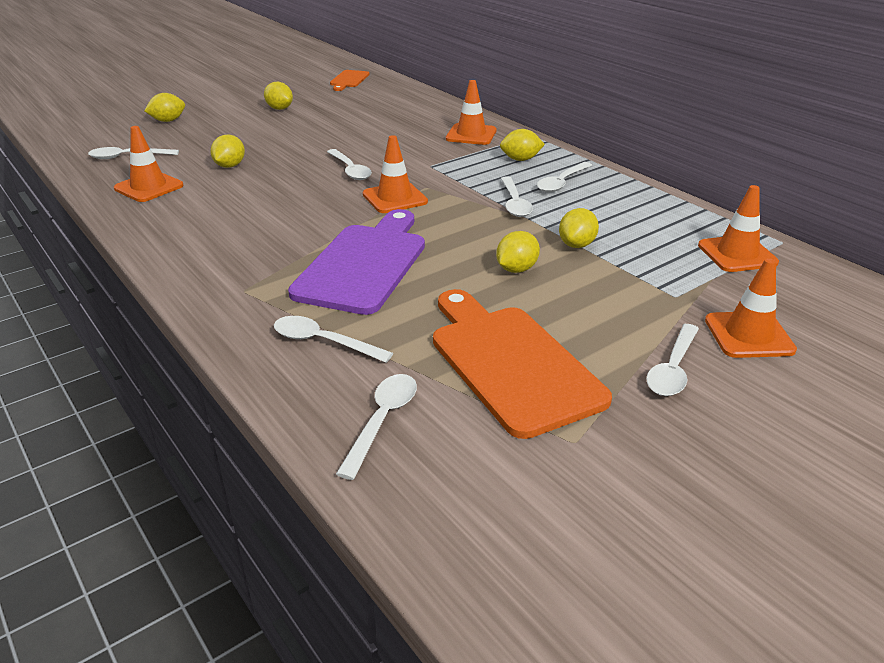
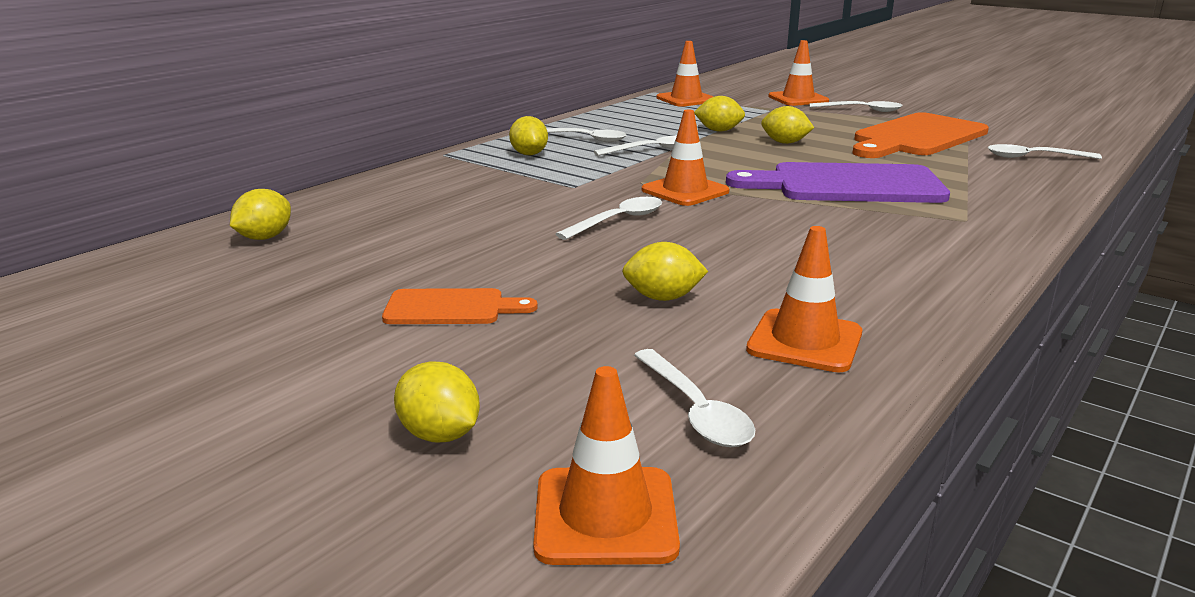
camera: 105 degrees left, 10 degrees down
yellow lemon [264,82,293,110] -> yellow lemon moved to [230,189,291,240]
white spoon [274,316,393,363] -> none
orange cutting board [330,70,369,91] -> orange cutting board moved to [382,288,538,324]
orange traffic cone [446,80,497,145] -> orange traffic cone moved to [533,366,680,565]

